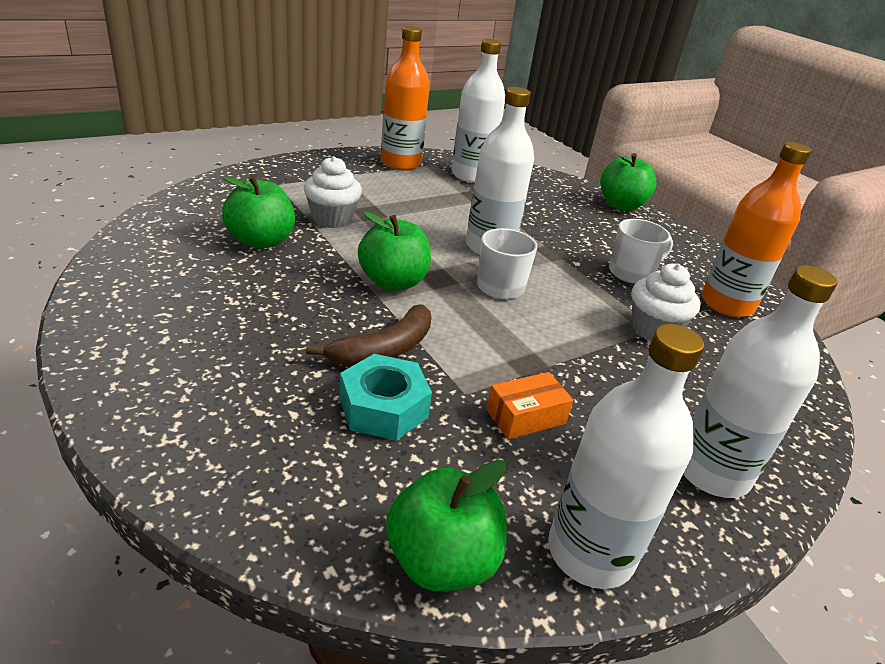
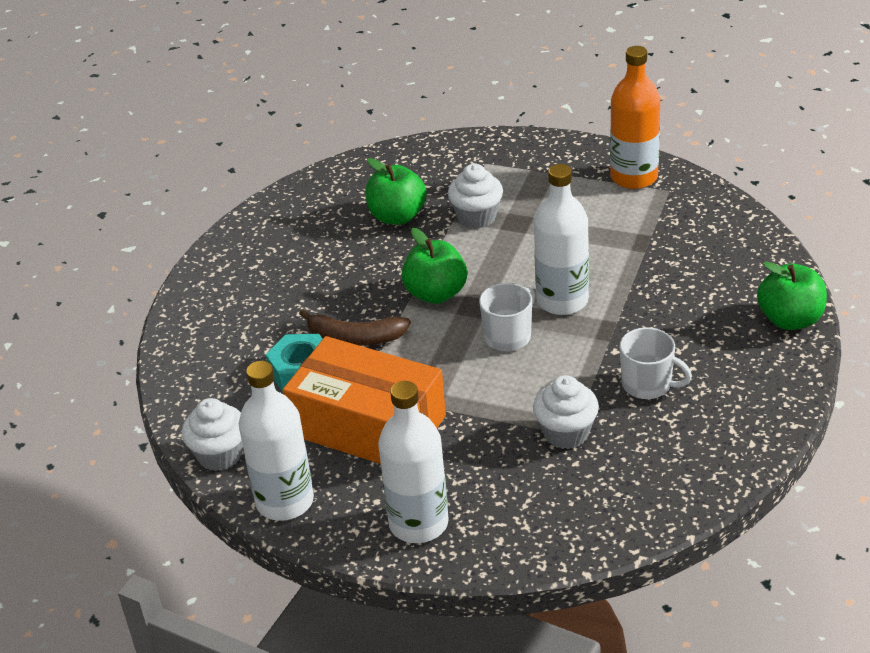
camera: 60 degrees right, 5 degrees up
green apple [386,460,507,591] -> white cupcake [182,398,243,471]
white bottle [451,39,505,183] -> none
orange box [486,372,573,439] -> orange box [283,336,446,464], size x2.47
orange bottle [702,142,812,317] -> none

